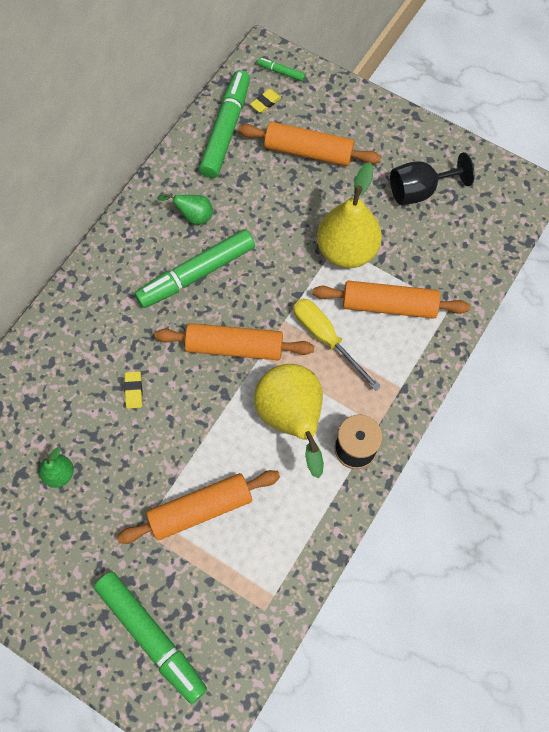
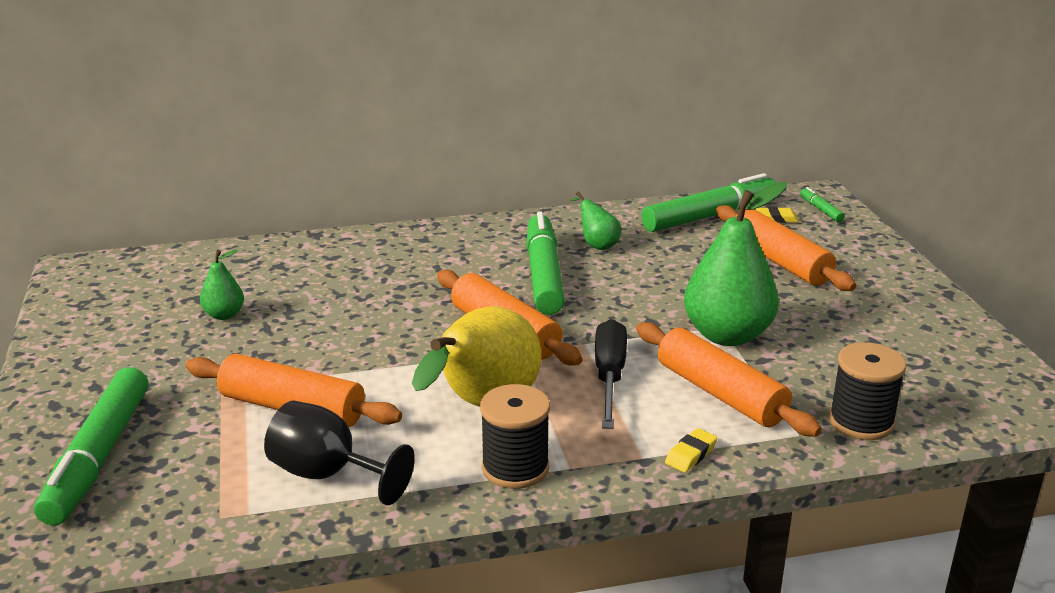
camera: 45 degrees right, 40 degrees down
yellow eraser [124,371,143,409] -> yellow eraser moved to [665,428,718,473]
green marker [135,229,255,308] -> green marker turned 75 degrees clockwise [527,212,565,315]
yellow screwdriver [293,299,381,391] -> black screwdriver [595,319,627,429]
yellow pear [317,162,382,268] -> green pear [684,182,787,346]
black goblet [390,152,475,205] -> black goblet moved to [264,400,415,505]
none -> black spool [829,342,906,440]

